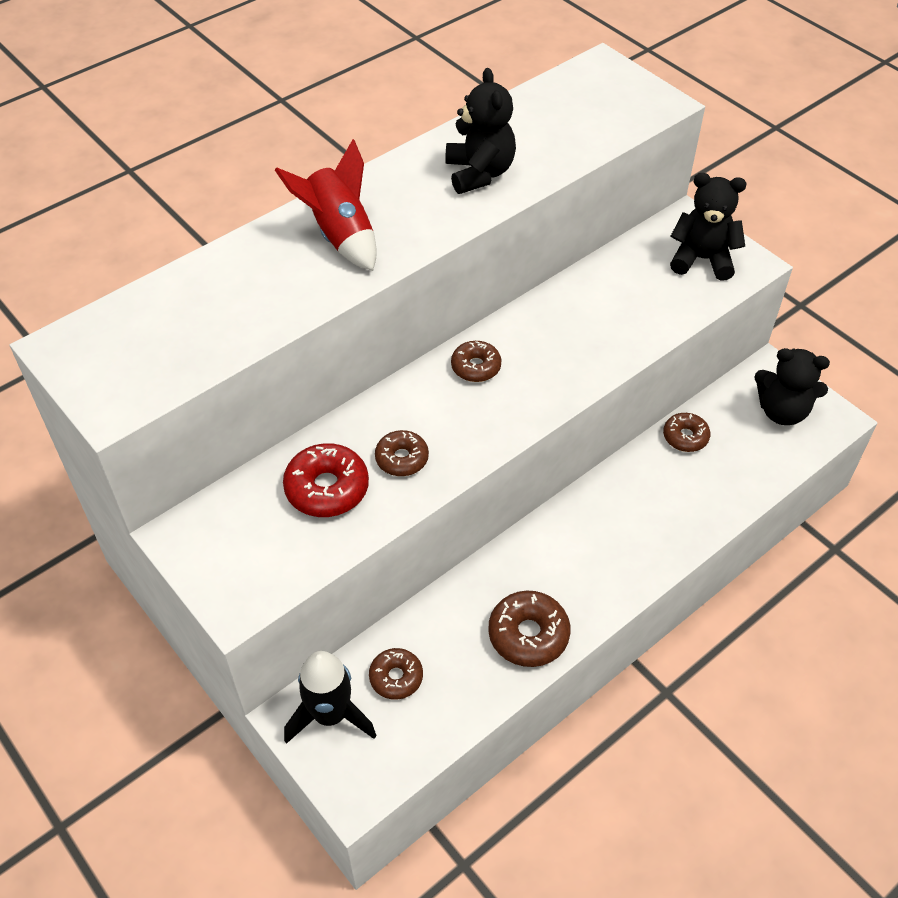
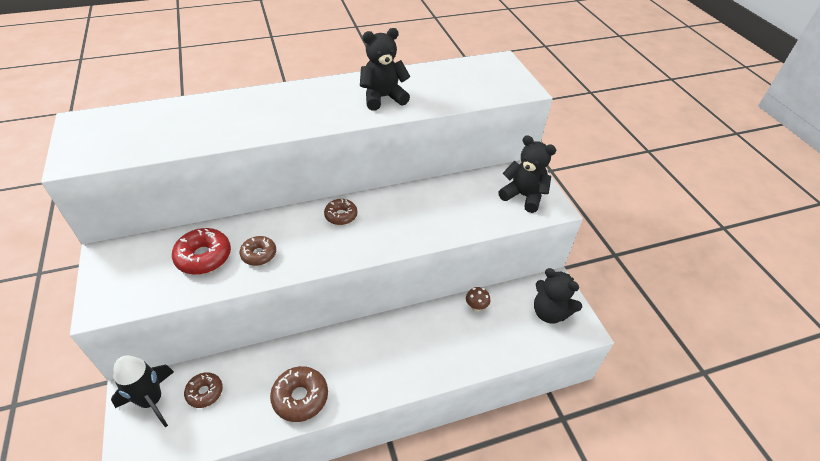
camera: 20 degrees right, 5 degrees down
red rocket [275,139,377,271] -> none
black teddy bear [445,68,516,194] -> black teddy bear turned 120 degrees counterclockwise [360,28,411,111]
brown donut [663,413,711,452] -> brown mushroom [466,287,490,312]

